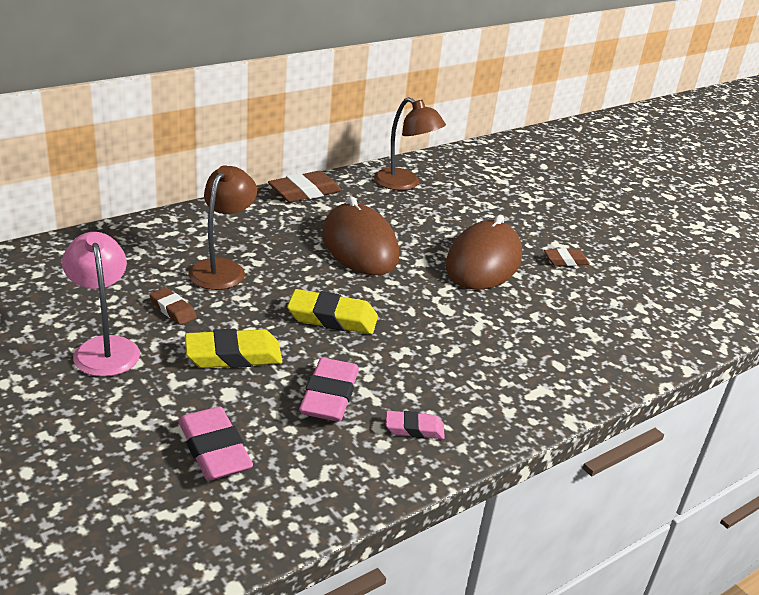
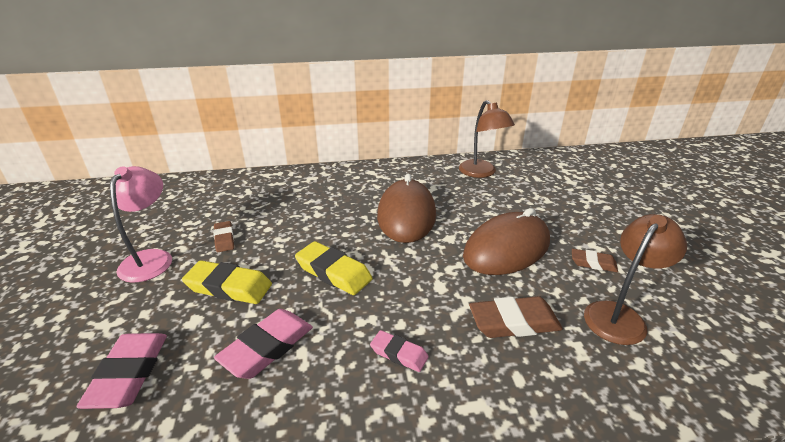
camera: 30 degrees right, 0 degrees up
brown lamp [188,165,257,290] -> brown lamp moved to [584,214,687,345]
brown eraser [268,171,341,202] -> brown eraser moved to [469,296,563,338]
pink eraser [386,411,445,439] -> pink eraser moved to [370,330,429,372]

